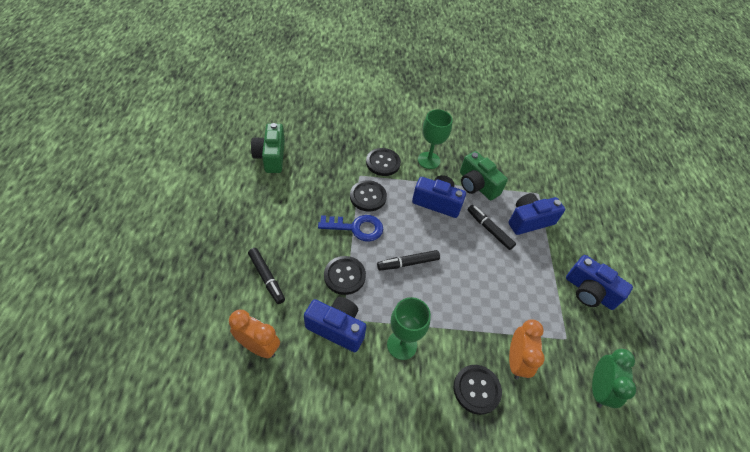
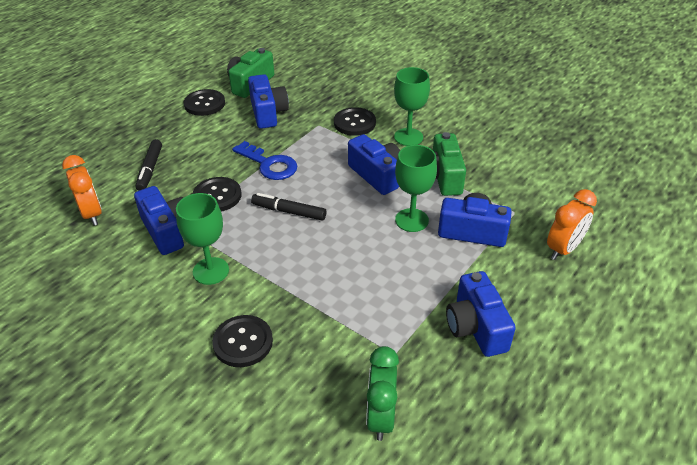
camera: 40 degrees right, 10 degrees down
black button [350,180,387,211] -> black button moved to [184,89,225,116]
black marker [467,205,516,250] -> green goblet [395,145,437,232]
orange clock [509,319,544,379] -> orange clock moved to [547,189,597,260]
green clock [592,349,636,408] -> green clock turned 135 degrees clockwise [366,346,399,441]
none -> blue camera [248,74,289,129]

